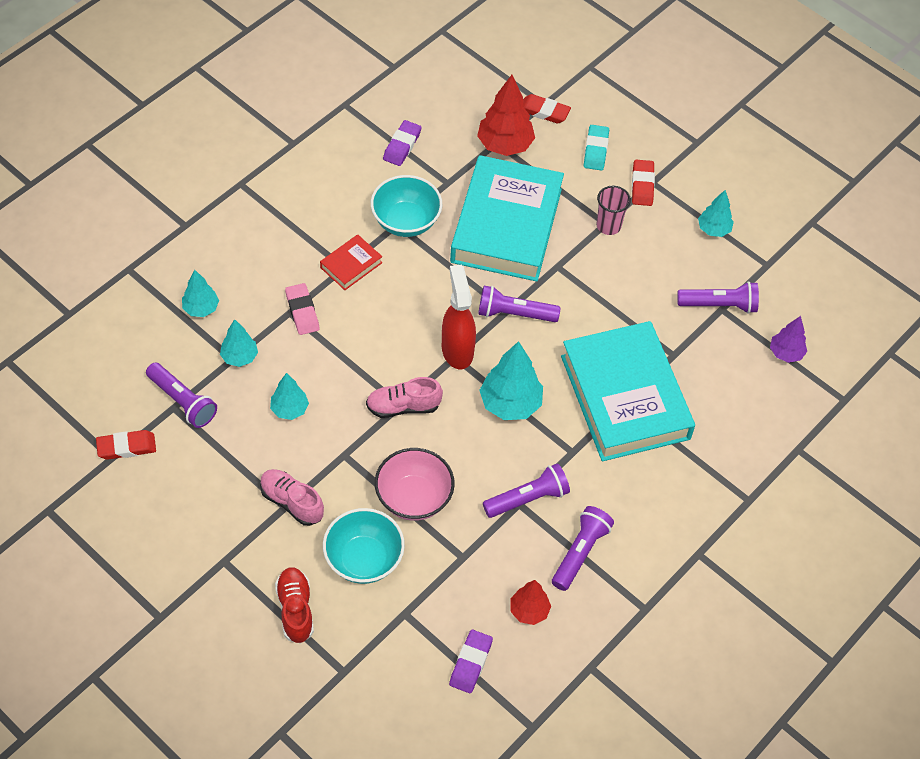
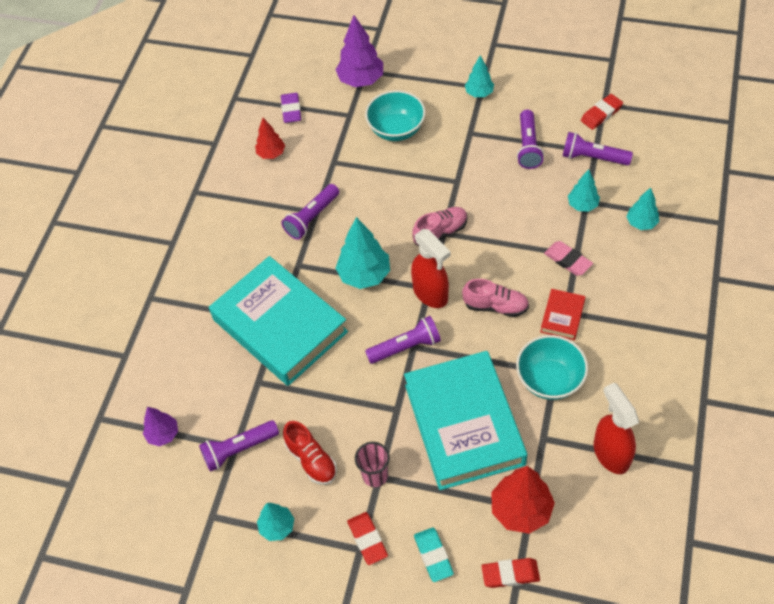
camera: 160 degrees right, 0 degrees up
pink shoe [260,469,324,526] -> pink shoe moved to [462,279,529,317]
turquoise tree [270,373,309,420] -> turquoise tree moved to [465,55,494,97]
red shoe [275,567,314,644] -> red shoe moved to [283,421,337,485]
pink bowl [375,448,455,521] -> none
purple eraser [383,120,422,166] -> red spray bottle [594,383,639,474]
purple flashlight [552,506,614,591] -> purple flashlight moved to [517,110,544,169]
none -> purple tree [336,15,383,87]

